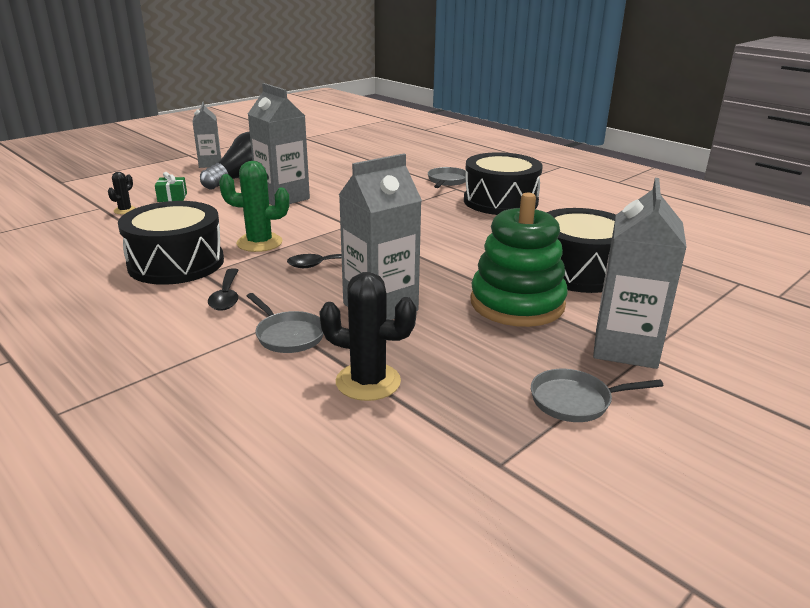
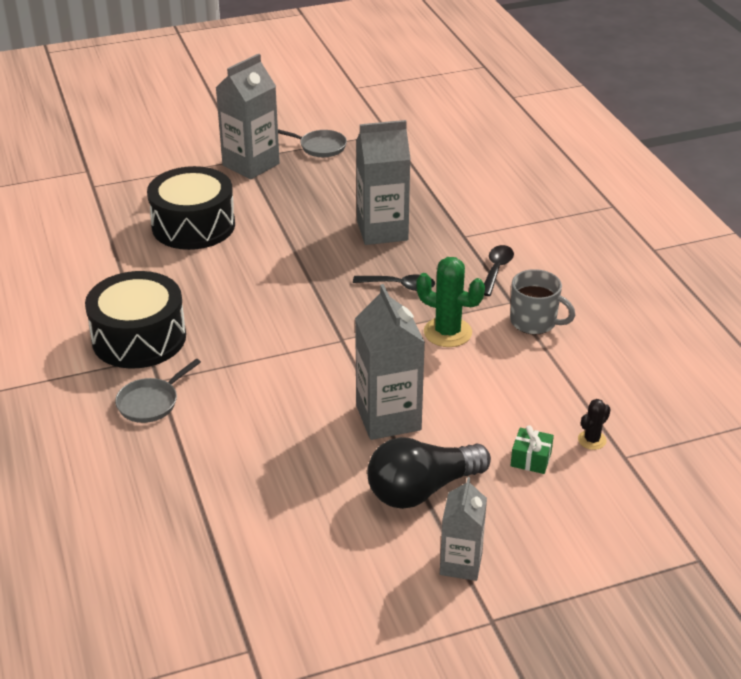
camera: 155 degrees left, 10 degrees up
black drum [118,201,224,285] -> grey mug [510,269,575,335]
grey pan [247,293,323,353] -> none
black cactus [319,272,417,401] -> none
green stacking toy [471,192,568,327] -> none

